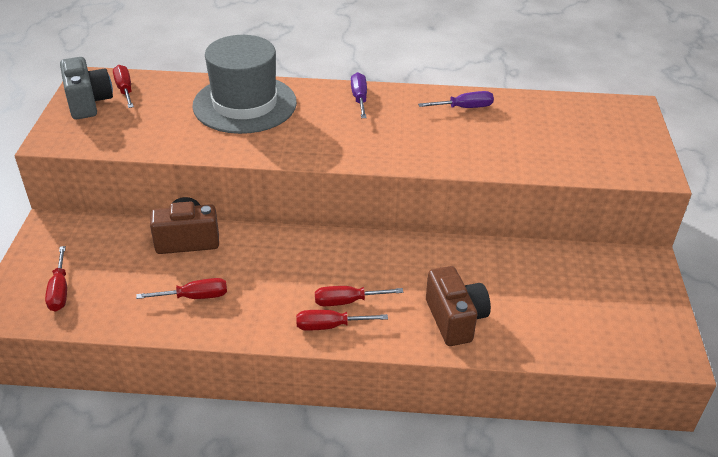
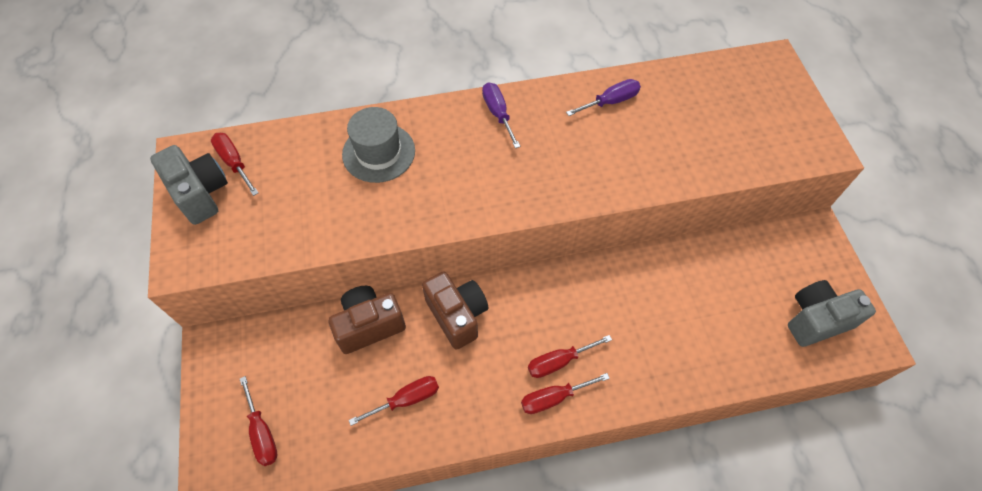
camera: 15 degrees left, 20 degrees up
grey hat [192,35,297,134] -> grey hat [342,107,415,183], size x0.63
brown camera [426,266,491,346] -> brown camera moved to [422,271,489,350]
none -> grey camera [788,280,876,347]

